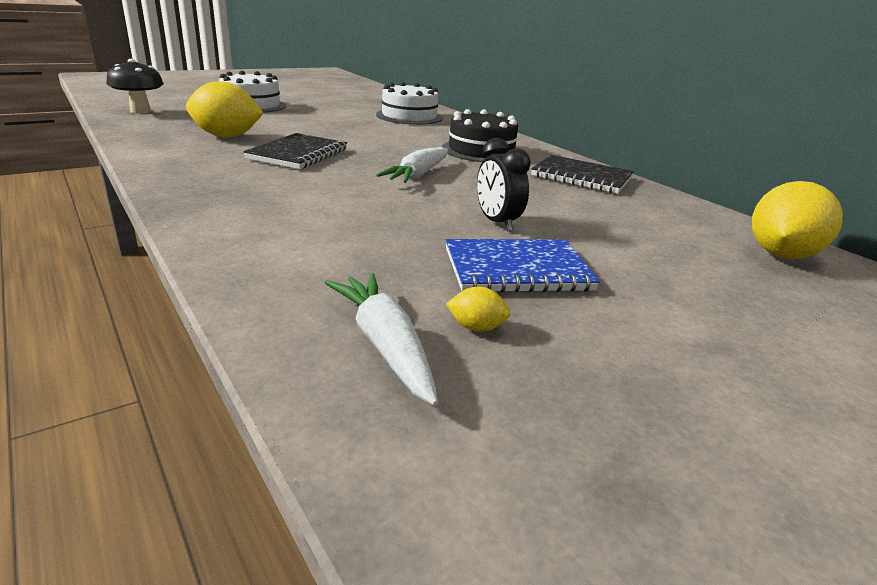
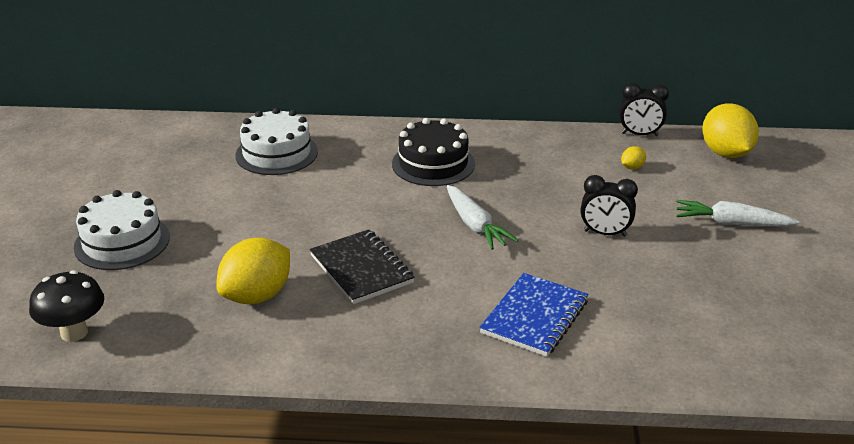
camera: 50 degrees left, 5 degrees up
white carrot [325,273,438,406] -> white carrot moved to [676,200,799,227]
blue notebook [446,239,600,293] -> blue notebook moved to [479,273,589,357]
yellow lemon [446,286,510,332] -> yellow lemon moved to [621,146,646,169]
black notebook [531,155,634,194] -> none
none -> black clock [619,83,669,136]

